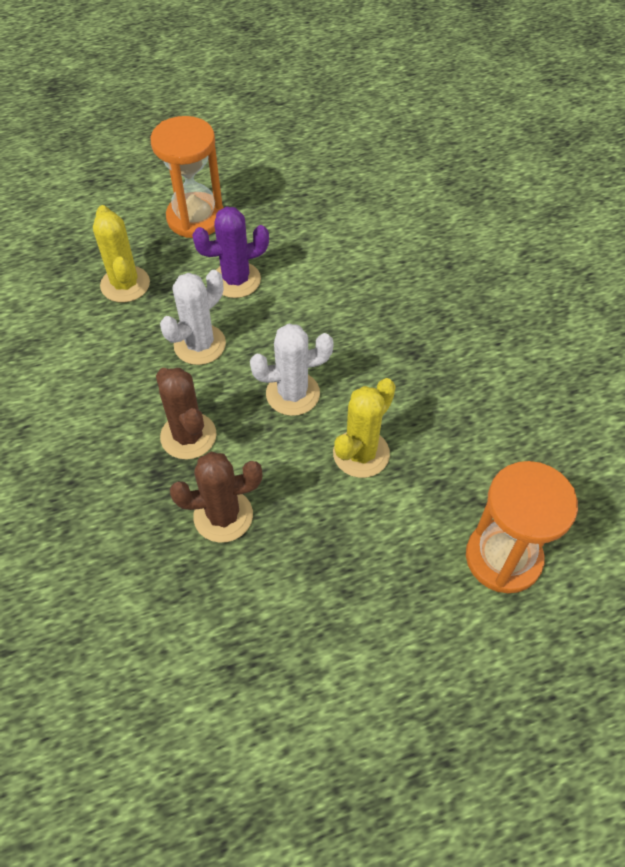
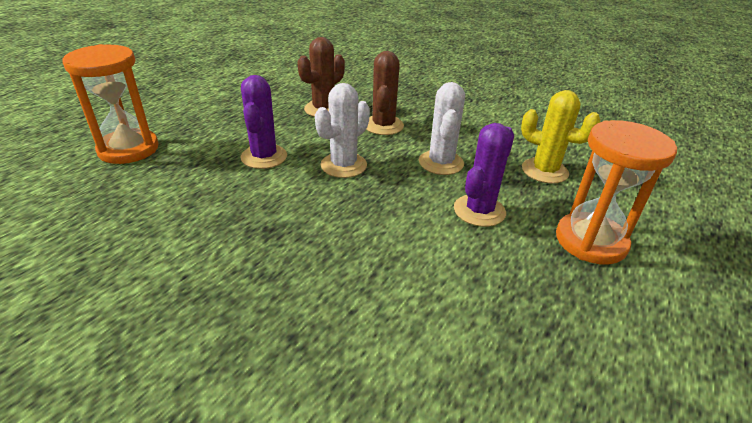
camera: 140 degrees right, 20 degrees down
brown cactus [156,368,217,460] -> brown cactus turned 75 degrees clockwise [366,51,404,135]
yellow cactus [333,378,396,478] -> purple cactus [241,75,287,169]

